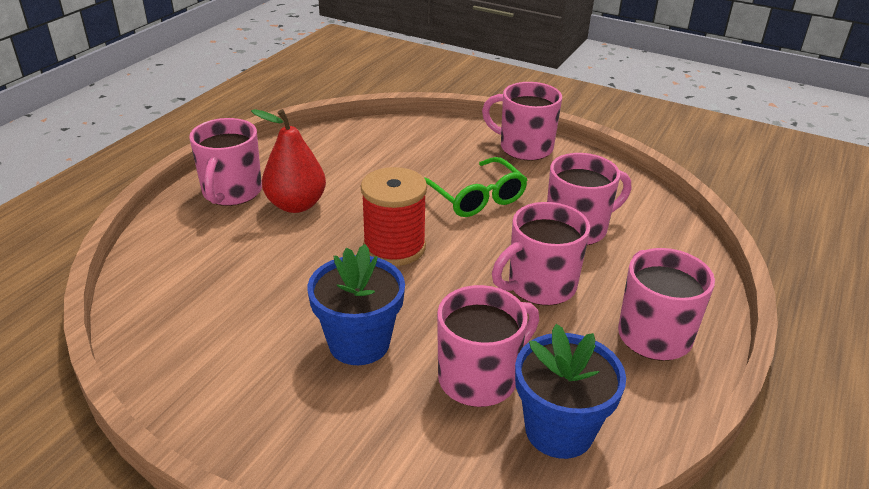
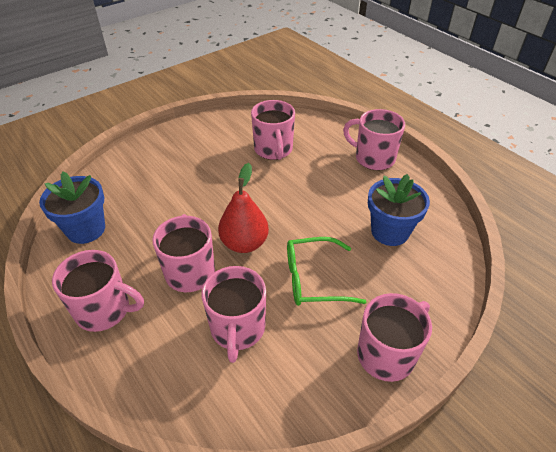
camera: 115 degrees right, 10 degrees up
red pear [251,109,326,213] -> red pear moved to [218,163,269,253]
blue flower pot [307,244,405,365] -> blue flower pot moved to [368,174,430,246]
red spool [361,167,427,266] -> none
pink mug [437,285,539,407] -> pink mug moved to [251,100,295,160]

